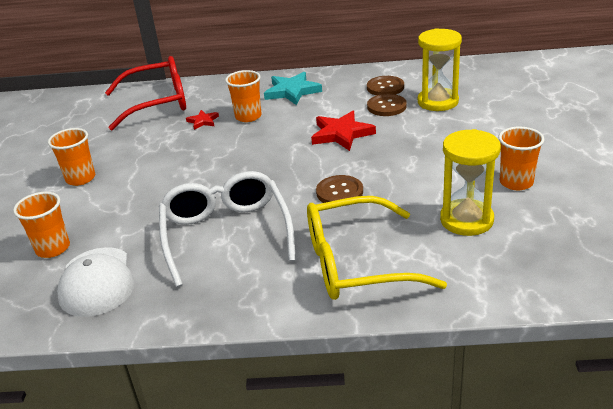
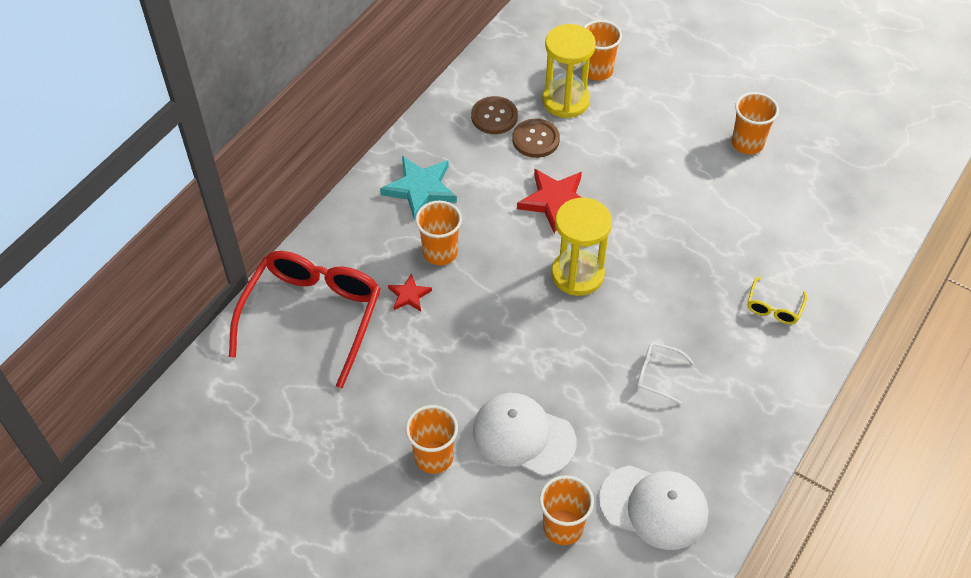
camera: 60 degrees left, 20 degrees up
white glasses [159,171,296,287] -> white glasses [637,342,694,404], size x0.42
yellow glasses [307,196,447,300] -> yellow glasses [747,276,807,324], size x0.42
brown button [316,175,363,203] -> none
yellow hourglass [440,129,501,236] -> yellow hourglass moved to [551,198,612,296]
none -> white cap [473,393,576,476]
none -> orange cup [584,20,622,81]

